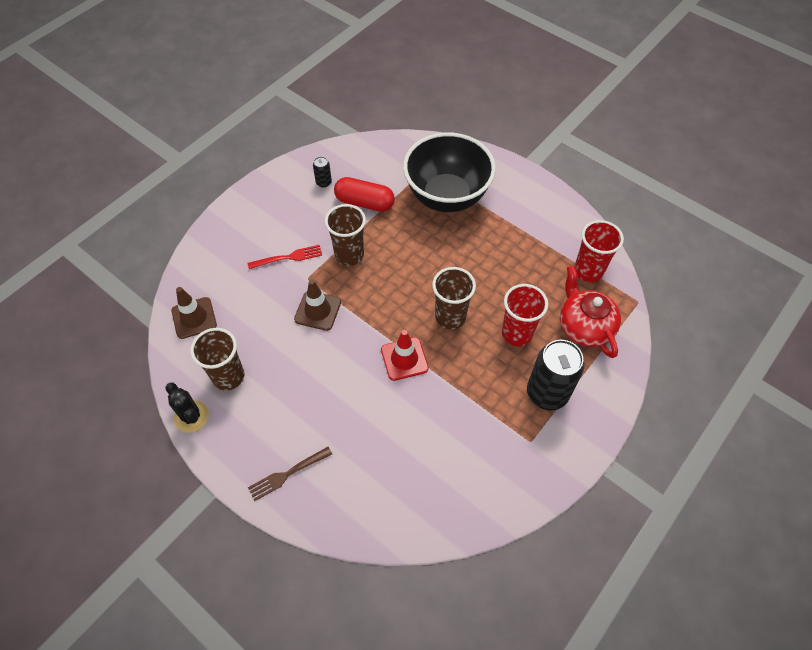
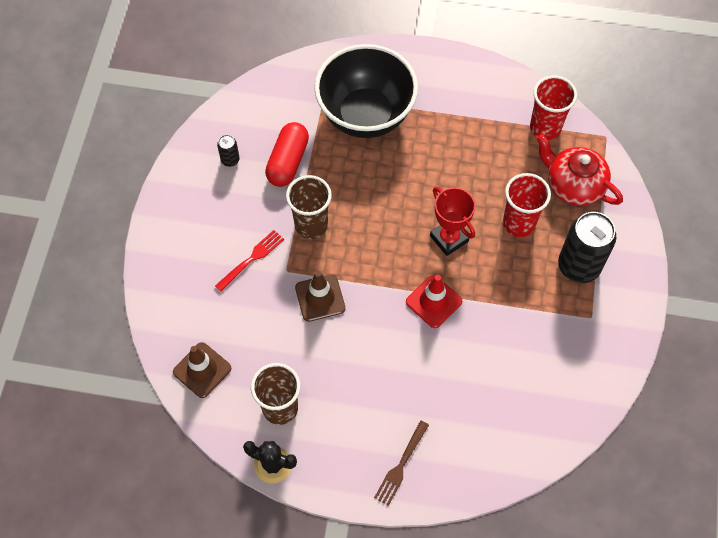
camera: 30 degrees left, 5 degrees up
red capsule [334,177,395,212] -> red capsule turned 60 degrees counterclockwise [265,122,309,187]
brown cup [432,267,476,329] -> red trophy [430,187,475,256]

